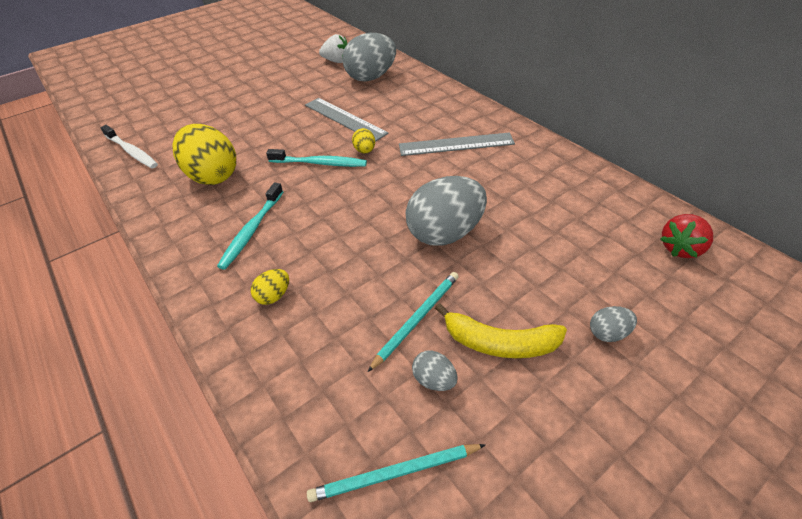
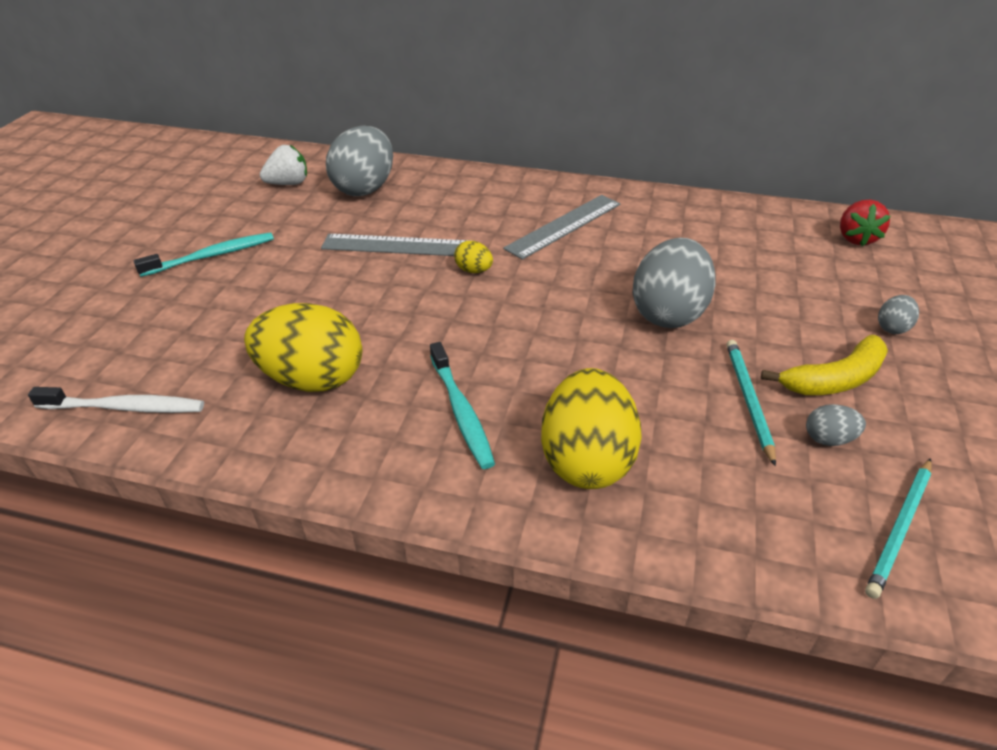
camera: 40 degrees left, 5 degrees down
yellow egg [251,269,289,305] -> yellow egg [541,368,642,489], size x2.26
turquoise toothbrush [266,149,367,167] -> turquoise toothbrush moved to [134,232,274,277]

